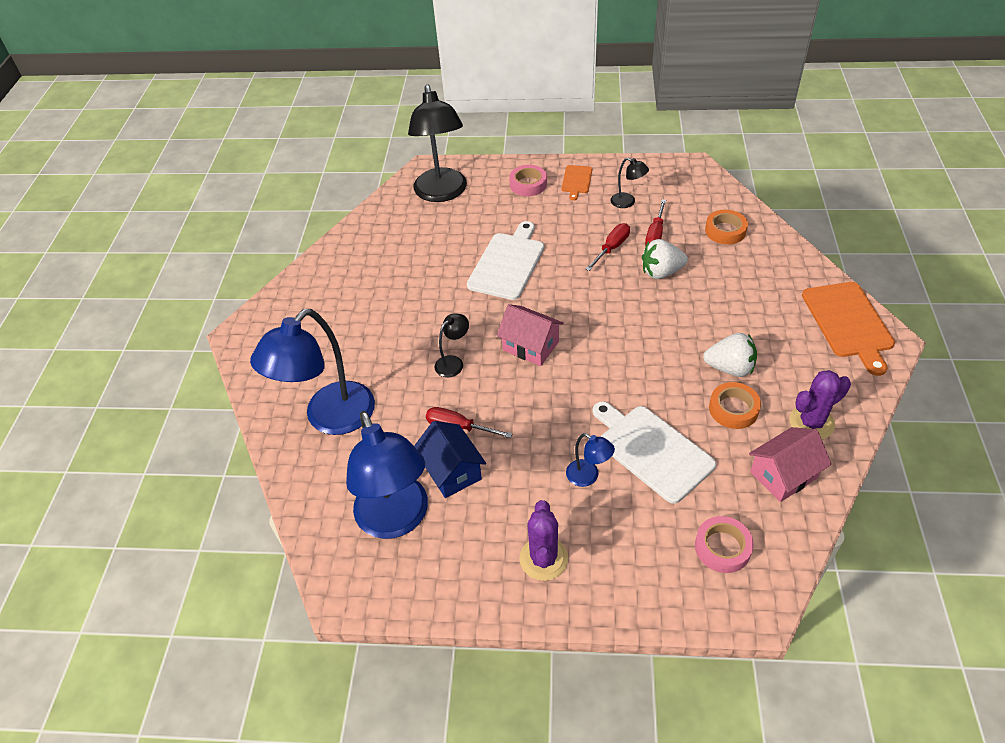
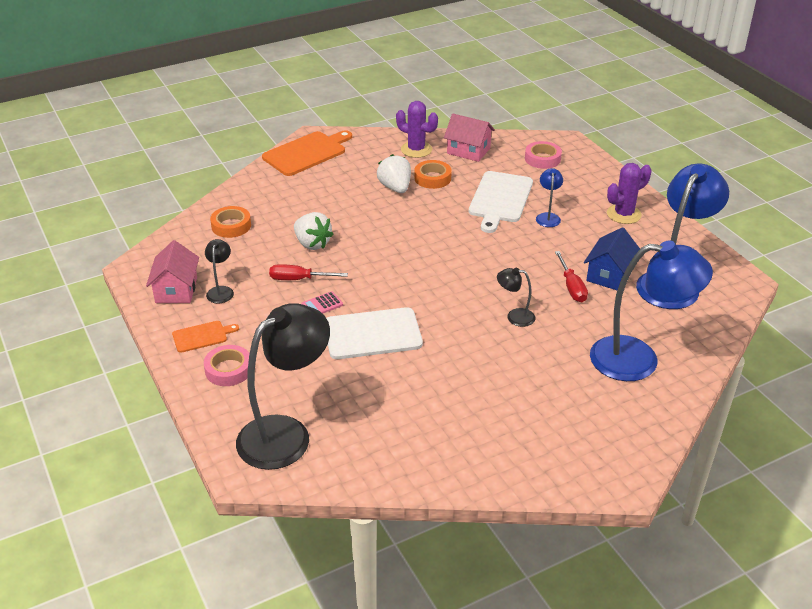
camera: 125 degrees left, 10 degrees down
pink house [497,304,564,366] -> pink house moved to [146,240,199,303]
red screwdriver [645,199,666,246] -> none
none -> pink calculator [301,291,343,314]

